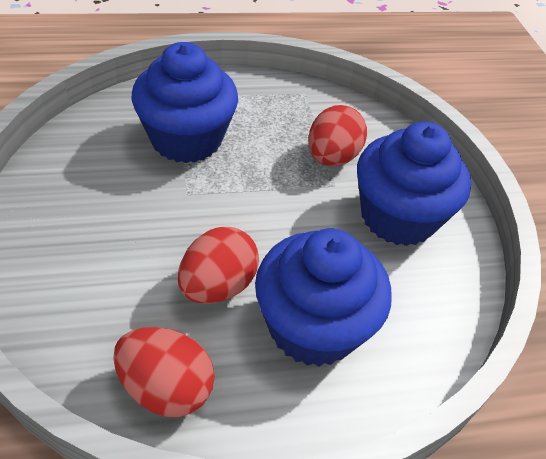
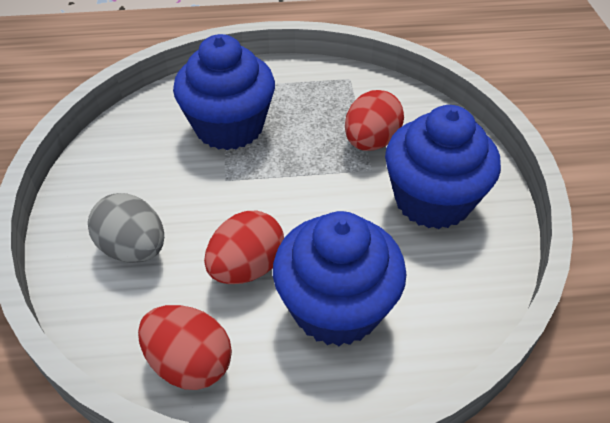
camera: 10 degrees right, 0 degrees up
none -> grey egg [88,193,164,263]

